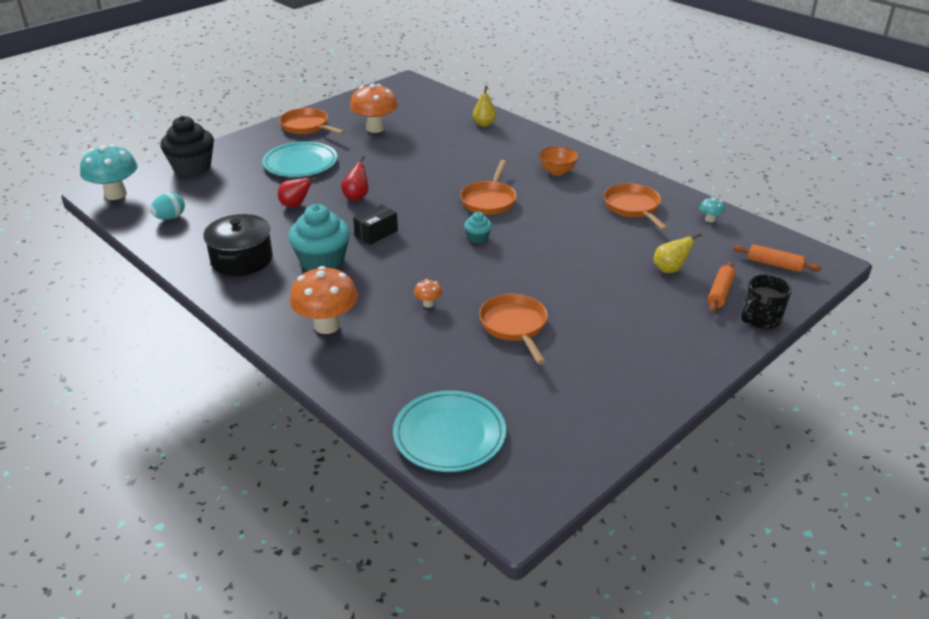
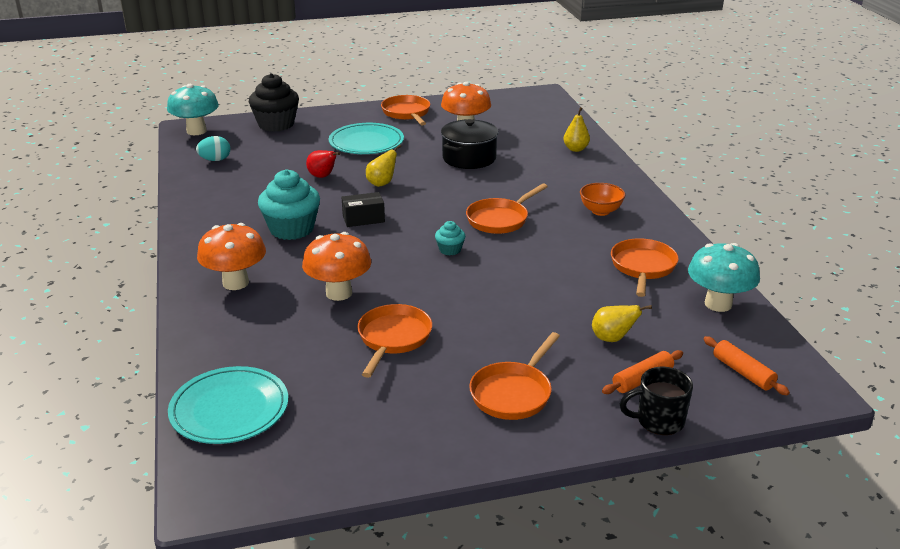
camera: 30 degrees right, 5 degrees down
black pot [203,214,273,276] -> black pot moved to [441,119,499,169]
red pear [341,156,369,201] -> yellow pear [366,144,401,187]
orange mushroom [414,279,442,308] -> orange mushroom [302,232,371,301], size x2.28
turquoise mushroom [700,197,725,222] -> turquoise mushroom [688,243,760,312], size x2.28
none -> orange pan [469,332,560,420]

